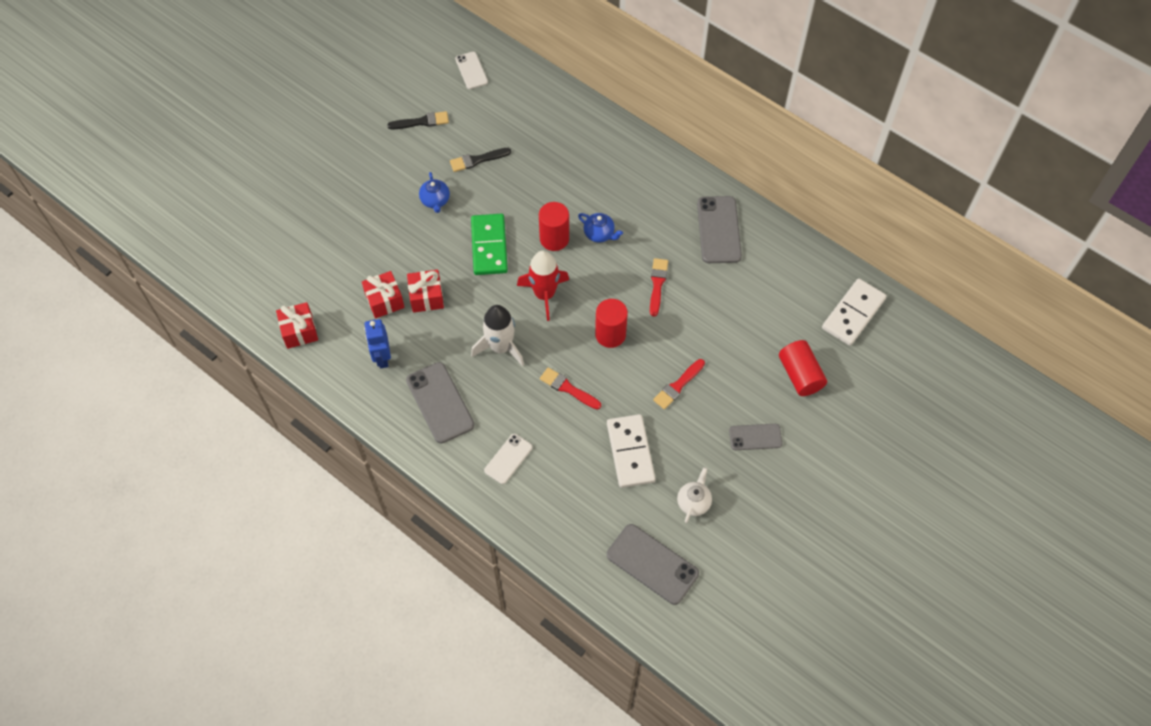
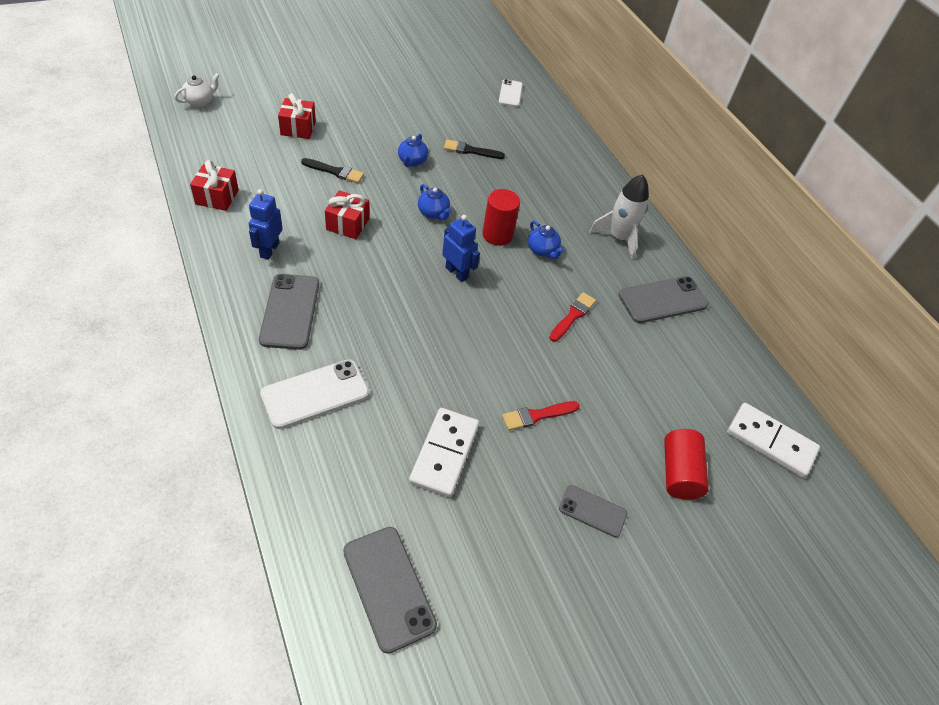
camera: 20 degrees right, 10 degrees down
red gift [362,271,405,318] -> red gift moved to [278,93,316,139]
black brush [387,111,449,130] -> black brush moved to [301,158,364,183]
green domino [471,214,508,275] -> blue teapot [418,184,451,220]
white rocket [471,305,524,366] -> white rocket moved to [589,174,649,259]
white phone [484,434,533,484] -> white phone [260,359,369,429], size x1.64
red rocket [517,250,569,321] -> blue robot [442,215,480,282]
red brush [540,367,601,410] -> none
red cylinder [595,299,628,348] -> none
white teapot [677,467,712,523] -> white teapot moved to [174,73,220,107]
grey phone [697,196,742,263] -> grey phone turned 45 degrees clockwise [619,276,708,323]
white domino [822,279,887,346] -> white domino turned 60 degrees clockwise [727,403,820,478]

